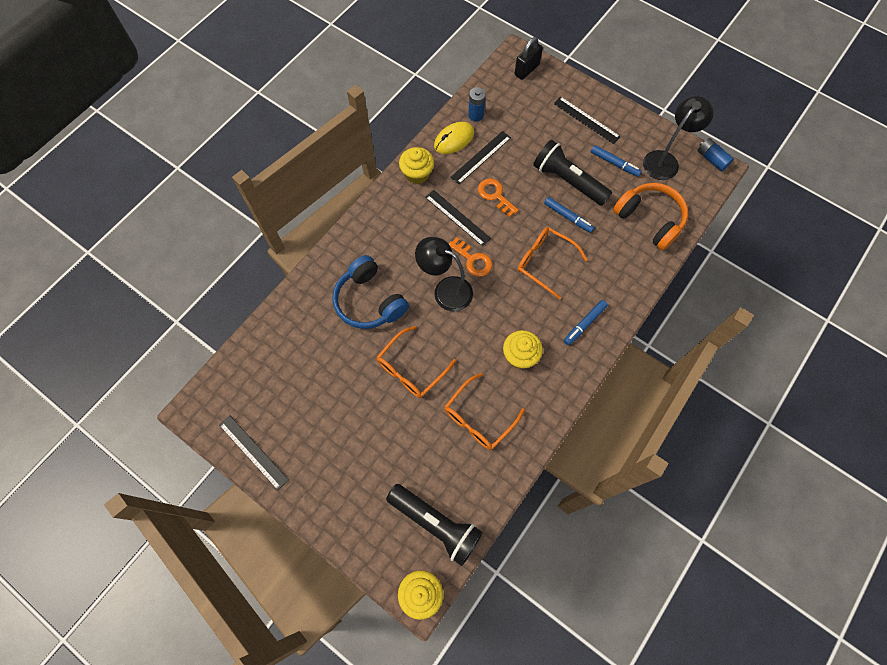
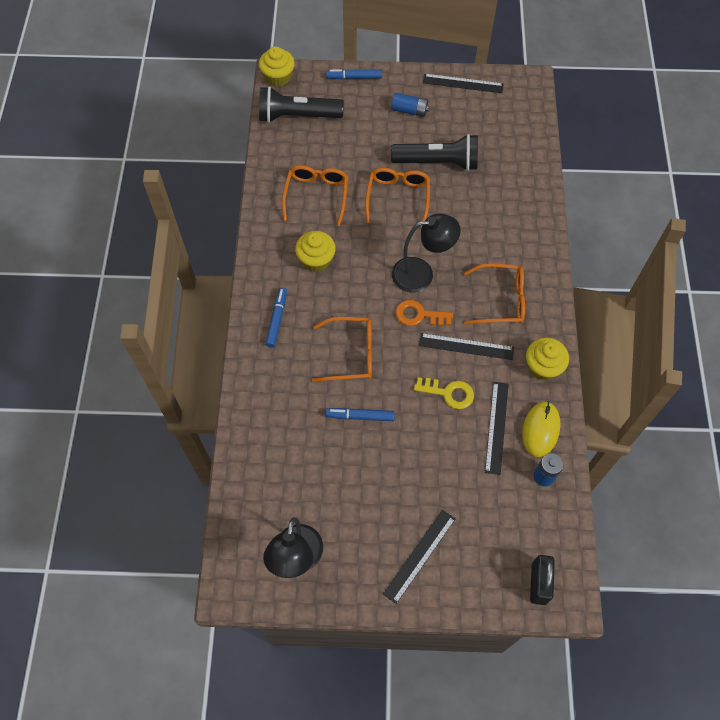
camera: 145 degrees right, 5 degrees down
blue headphones [332,255,409,329] -> none
orange key [478,178,519,217] -> yellow key [414,377,474,409]
black flashlight [533,140,612,206] -> black flashlight moved to [391,134,478,171]
black ruler [554,97,621,144] -> black ruler turned 60 degrees counterclockwise [383,510,455,604]
blue marker [591,145,642,177] -> blue marker moved to [326,69,382,79]
orange headphones [613,183,688,250] -> none
blue battery [697,138,734,171] -> blue battery moved to [391,93,430,117]
none -> orange glasses [464,263,525,325]

